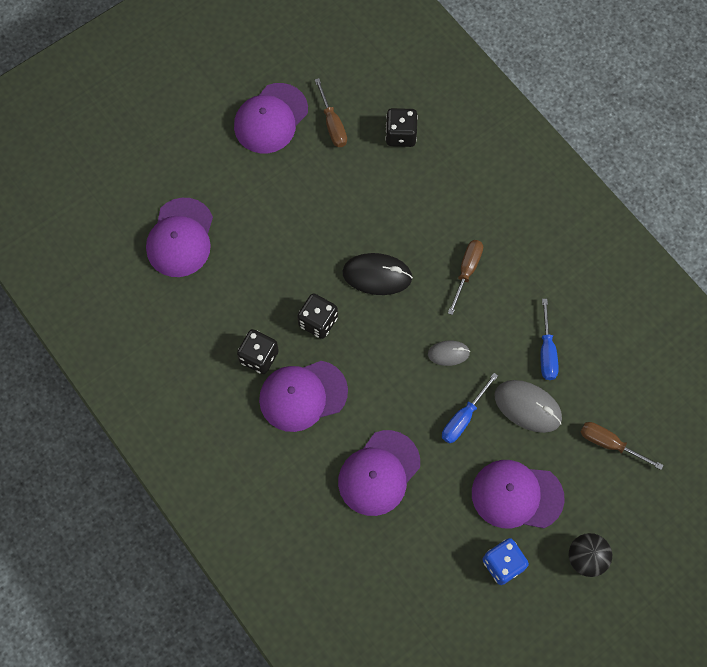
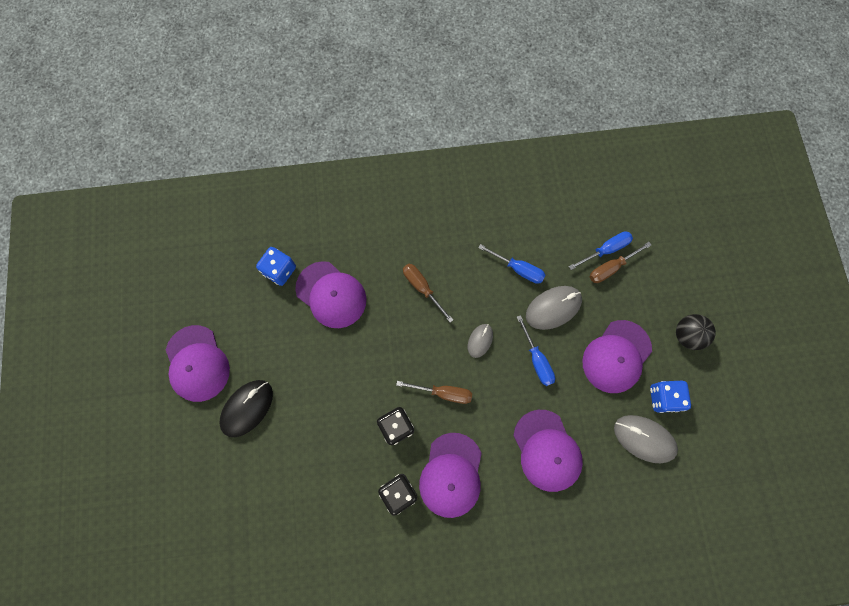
camera: 60 degrees left, 5 degrees up
purple cap [146,198,213,277] -> purple cap moved to [295,261,366,328]
brown screwdriver [315,78,347,147] -> brown screwdriver moved to [396,381,472,404]
black mouse [342,253,413,295] -> black mouse moved to [220,380,273,437]
black dice [385,108,418,147] -> blue dice [256,247,296,286]
none -> blue screwdriver [569,231,633,270]
none -> grey mouse [614,415,678,463]

